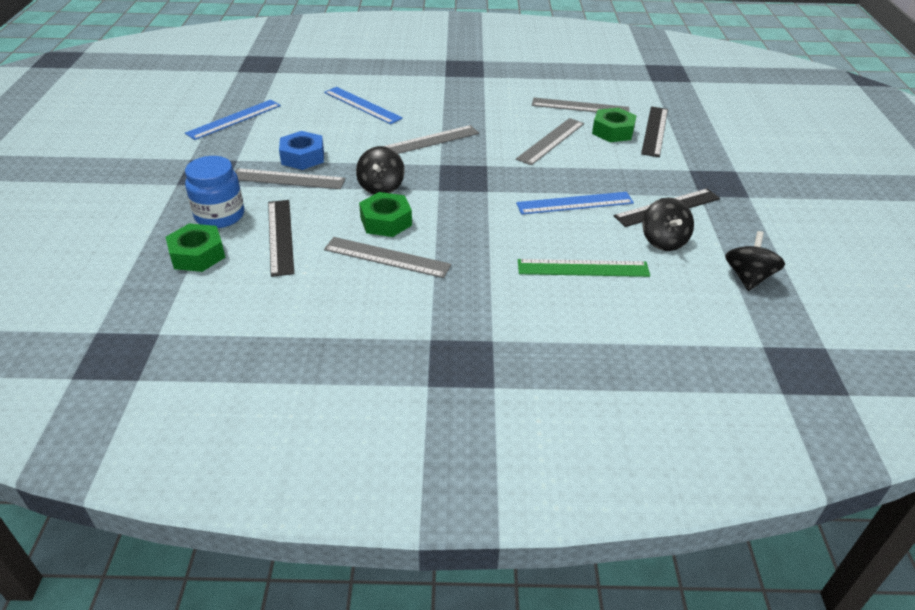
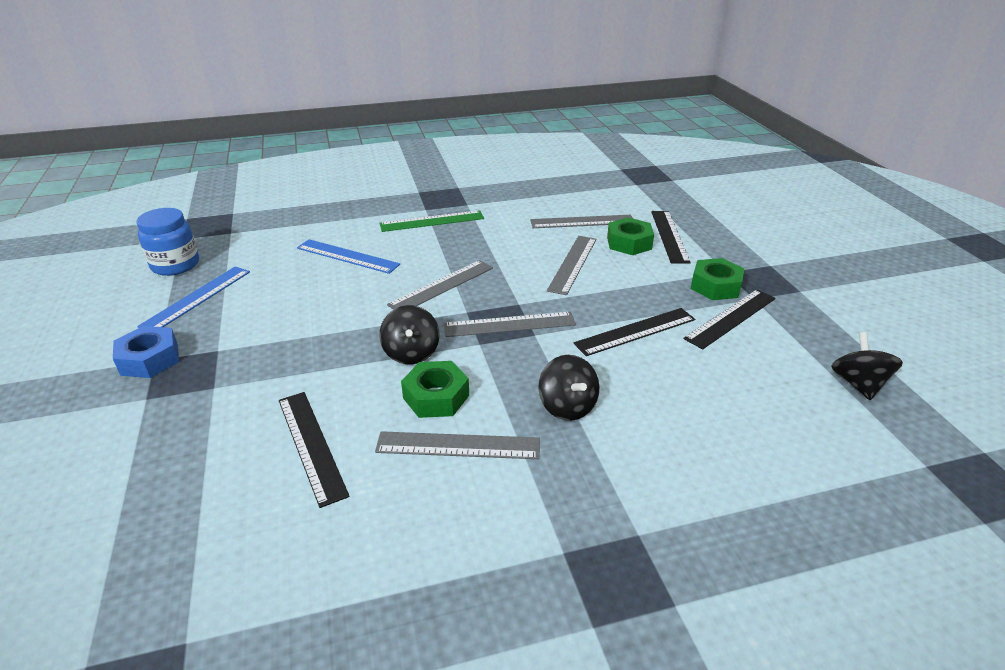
camera: 15 degrees left, 5 degrees down
green nut [166,223,225,272] -> green nut moved to [691,258,744,300]
blue jar [185,156,244,228] -> blue jar moved to [136,208,199,276]
grey ruler [235,168,345,189] -> grey ruler moved to [444,312,576,337]
blue nut [279,131,324,170] -> blue nut moved to [113,326,179,378]
blue ruler [516,192,634,215] -> black ruler [574,308,695,356]
green ruler [518,259,650,277] -> green ruler moved to [380,210,484,232]
black spinning top [642,198,694,251] -> black spinning top moved to [538,355,599,421]

